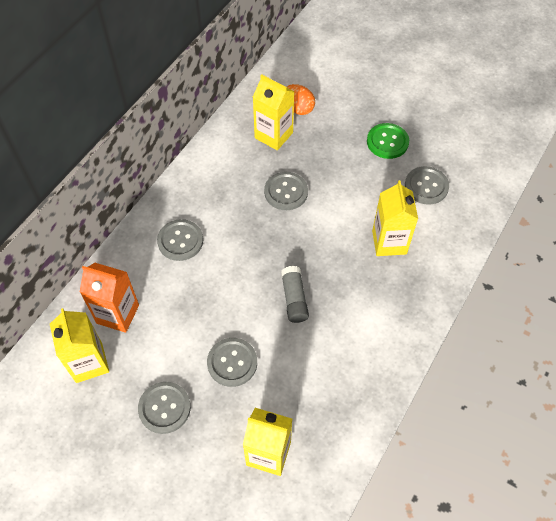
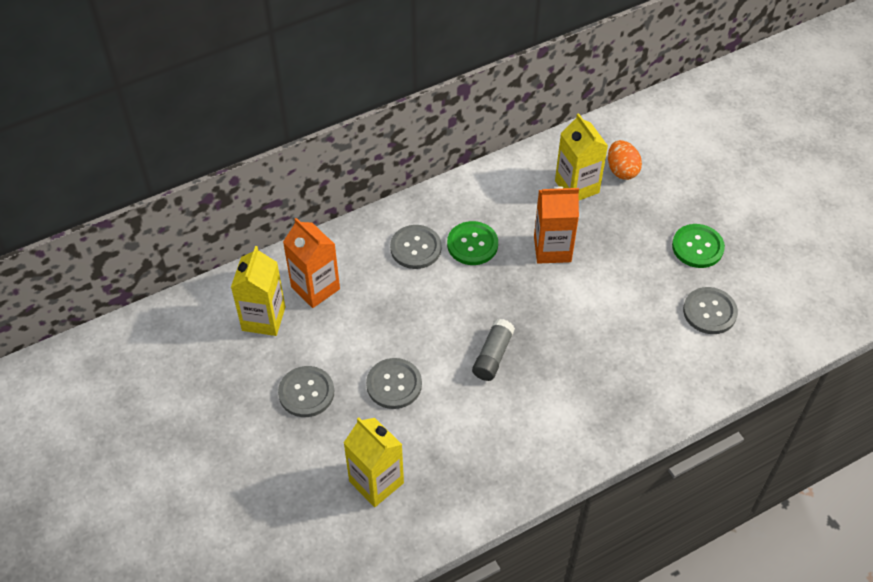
camera: 30 degrees right, 5 degrees down
grey button [264,172,308,210] -> orange carton [534,187,579,264]
yellow carton [372,180,418,256] -> none
none -> green button [447,221,498,265]

